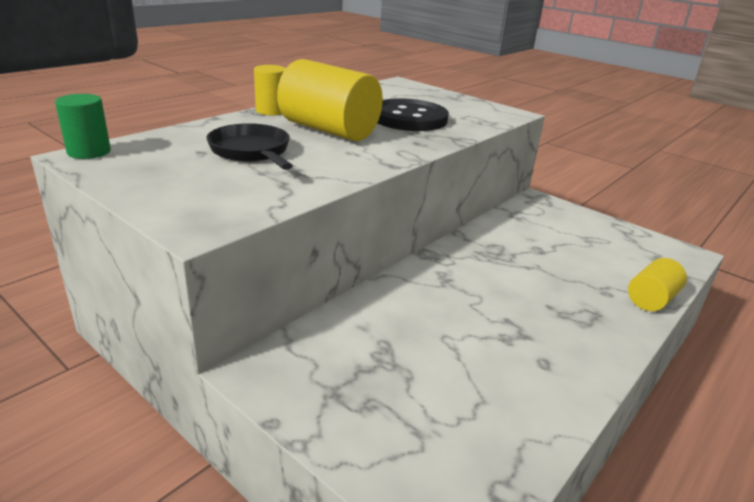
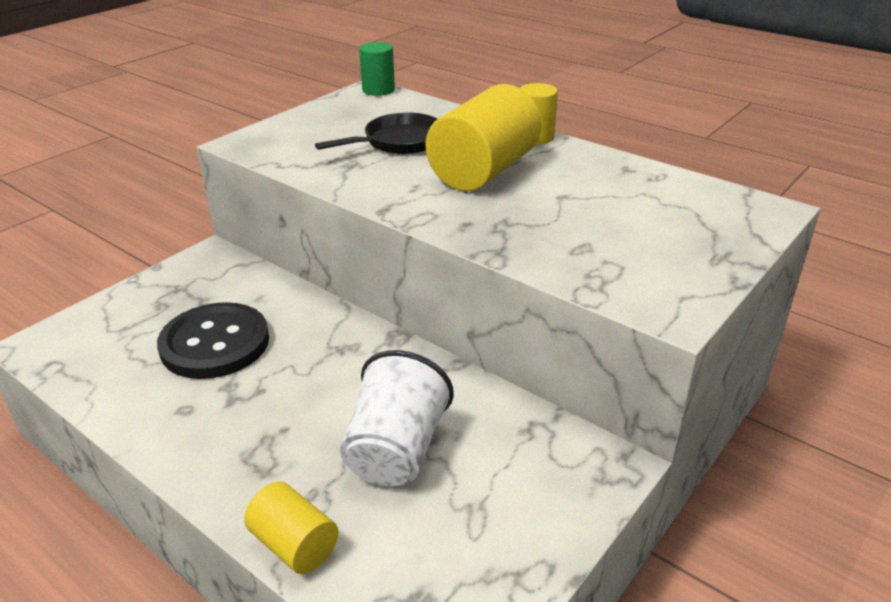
camera: 90 degrees right, 5 degrees up
black button [378,98,449,131] -> black button moved to [157,302,269,379]
none -> white cup [340,350,454,486]

